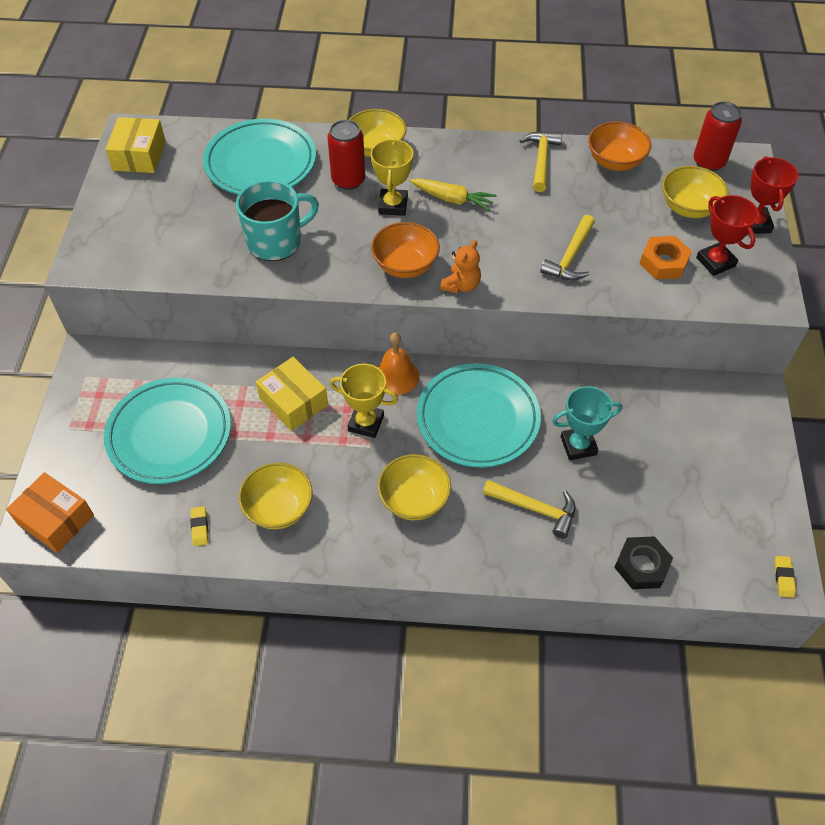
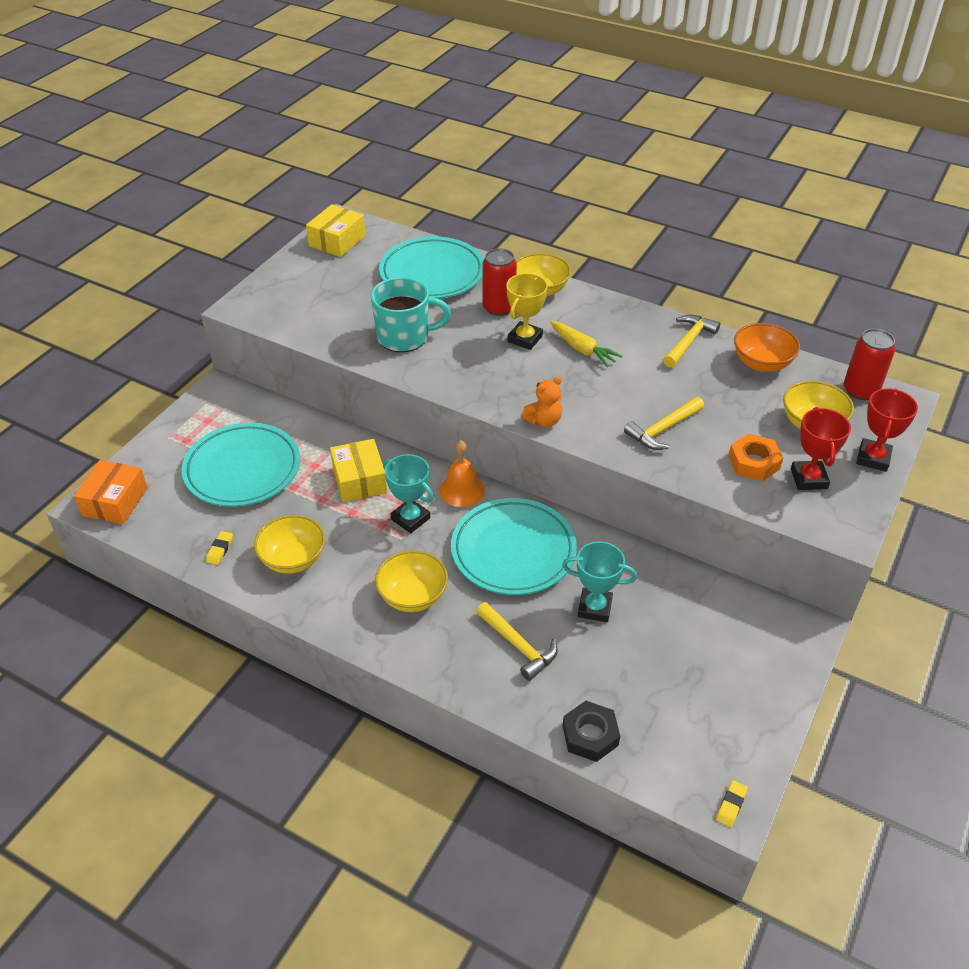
camera: 25 degrees right, 10 degrees down
orange box [6,472,94,553] -> orange box turned 45 degrees clockwise [74,460,148,524]
yellow trophy [330,364,398,438] -> turquoise trophy [383,454,434,533]
orange bowl [371,222,440,278] -> none

